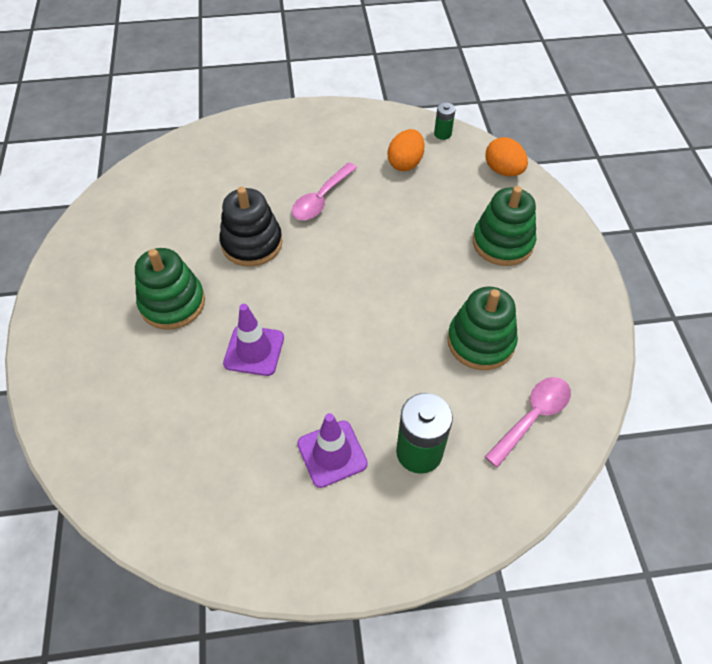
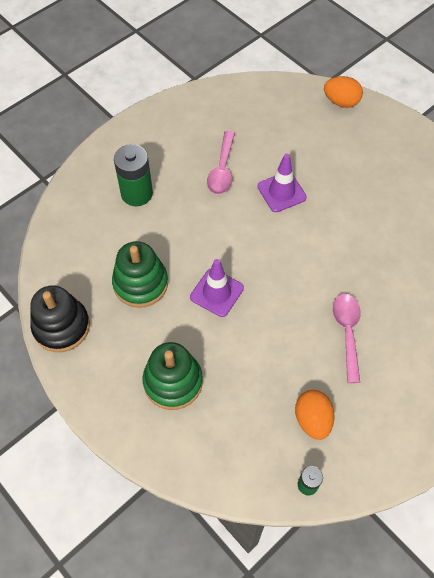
camera: 145 degrees right, 5 degrees up
green stacking toy [135,248,205,330] -> none
black stacking toy [219,187,283,267] -> black stacking toy moved to [30,285,90,352]
purple traffic cone [297,413,368,488] -> purple traffic cone moved to [190,259,244,317]
orange egg [485,137,528,176] -> orange egg moved to [324,76,363,108]
pink spoon [485,377,571,468] -> pink spoon moved to [207,131,235,194]

